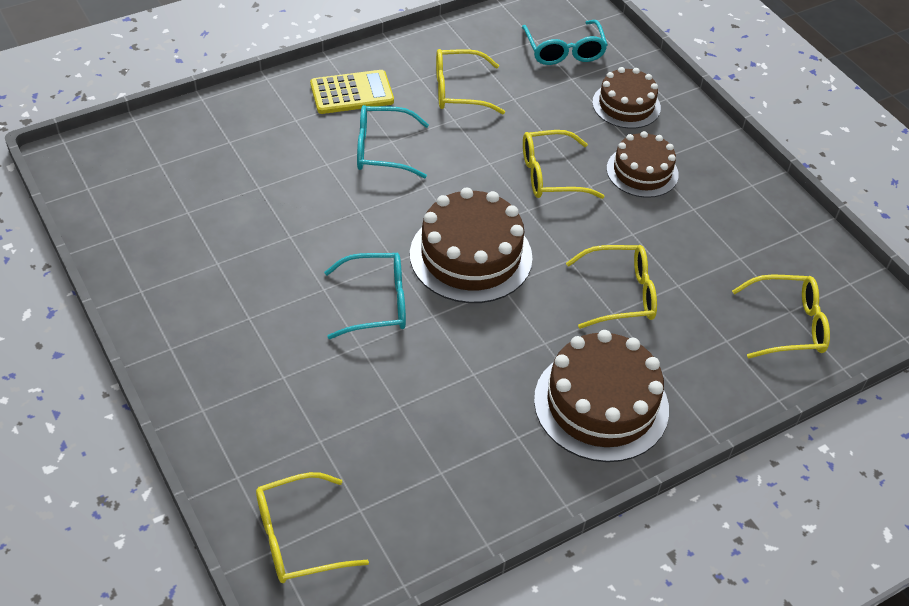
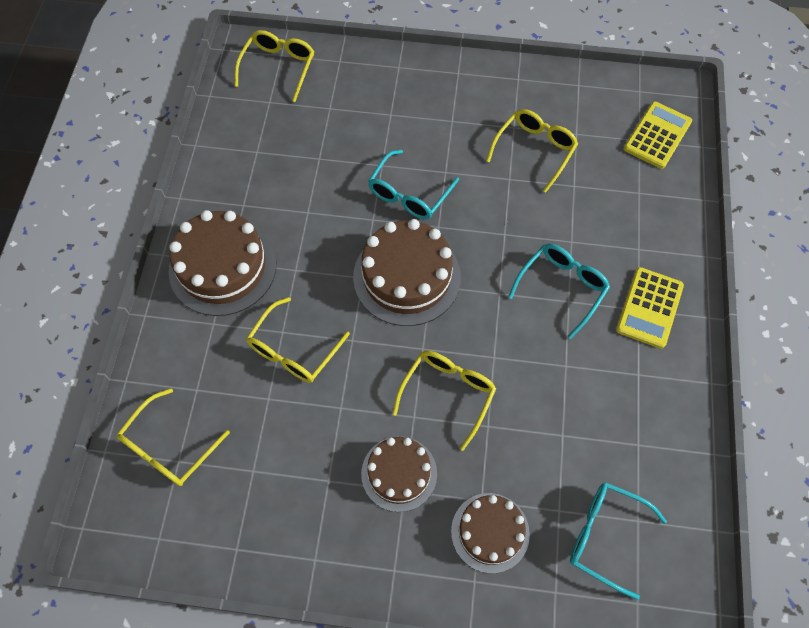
camera: 130 degrees right, 15 degrees up
yellow glasses [436,49,505,114] -> yellow glasses moved to [486,109,578,193]
none -> yellow calculator [624,102,692,169]

